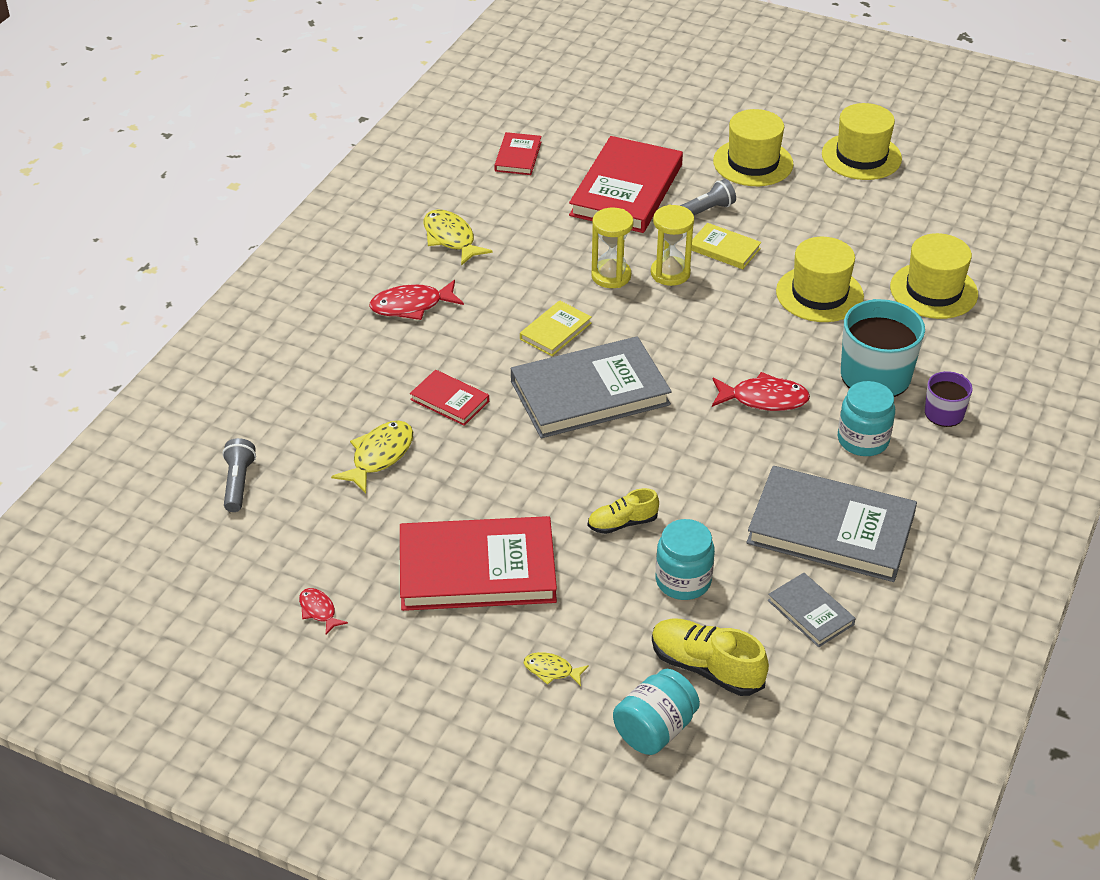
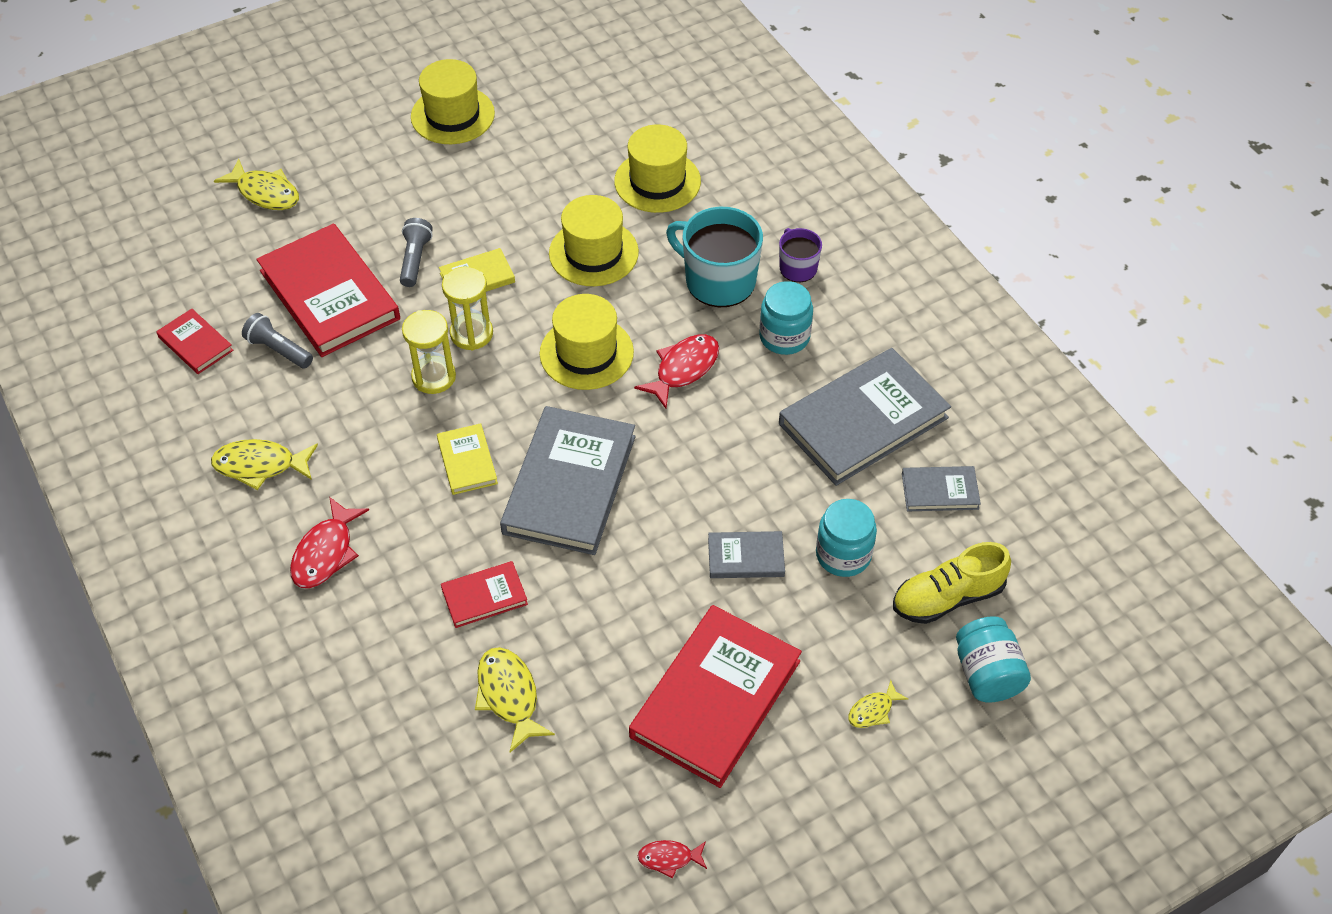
camera: 55 degrees left, 10 degrees up
grey flashlight [222,438,256,512] -> grey flashlight moved to [242,313,313,368]
yellow shoe [588,488,659,534] -> grey book [708,531,785,578]
yellow hat [713,109,794,186] -> yellow hat moved to [540,294,634,390]
none -> yellow fish [214,159,299,210]

